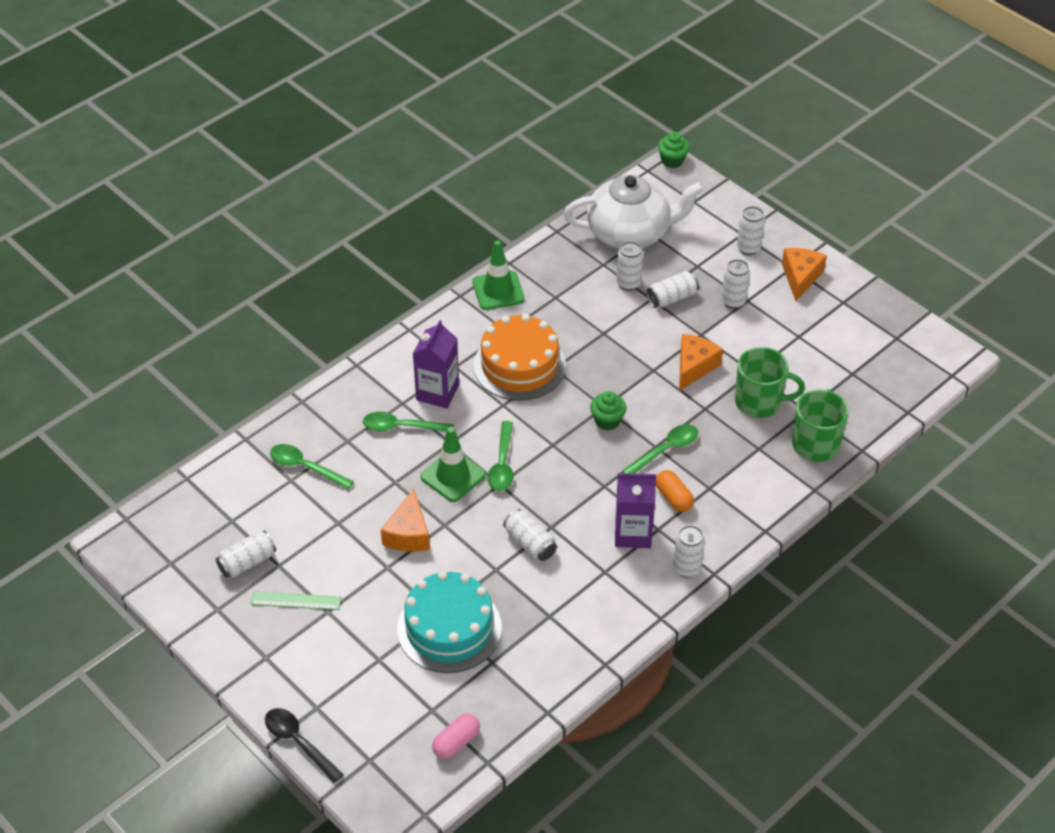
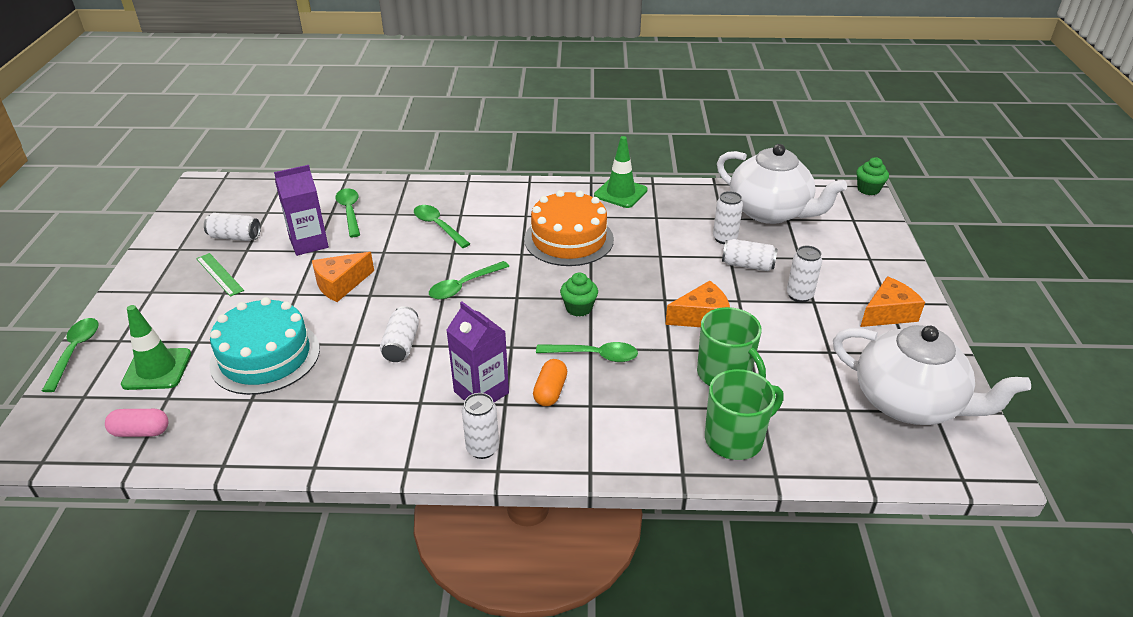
camera: 45 degrees right, 10 degrees down
black spoon [265,708,344,783] -> green spoon [42,318,99,392]
purple carton [413,320,459,408] -> purple carton moved to [274,165,329,256]
green traffic cone [421,427,486,502] -> green traffic cone moved to [121,305,191,390]
white can [737,206,765,255] -> none
none -> white teapot [833,325,1031,425]

